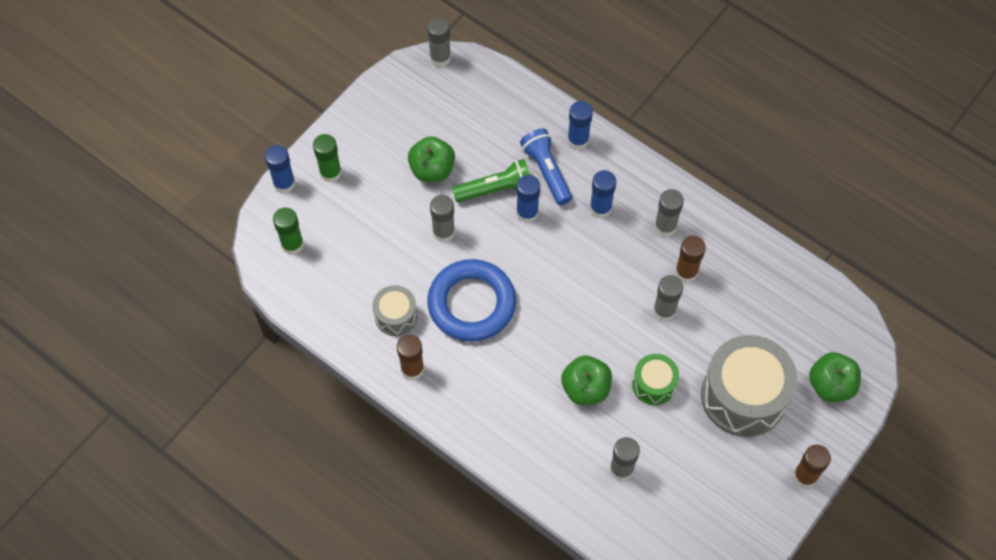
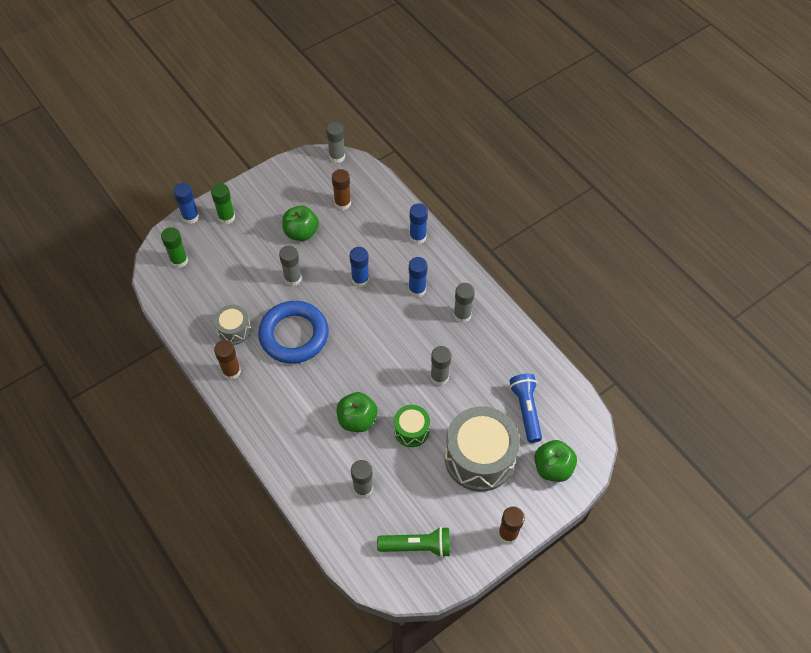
camera: 15 degrees right, 5 degrees down
green flashlight [452,159,530,202] -> green flashlight moved to [377,527,450,558]
blue flashlight [520,128,572,205] -> blue flashlight moved to [510,374,542,443]
brown glue stick [675,236,706,283] -> brown glue stick moved to [332,169,351,210]

